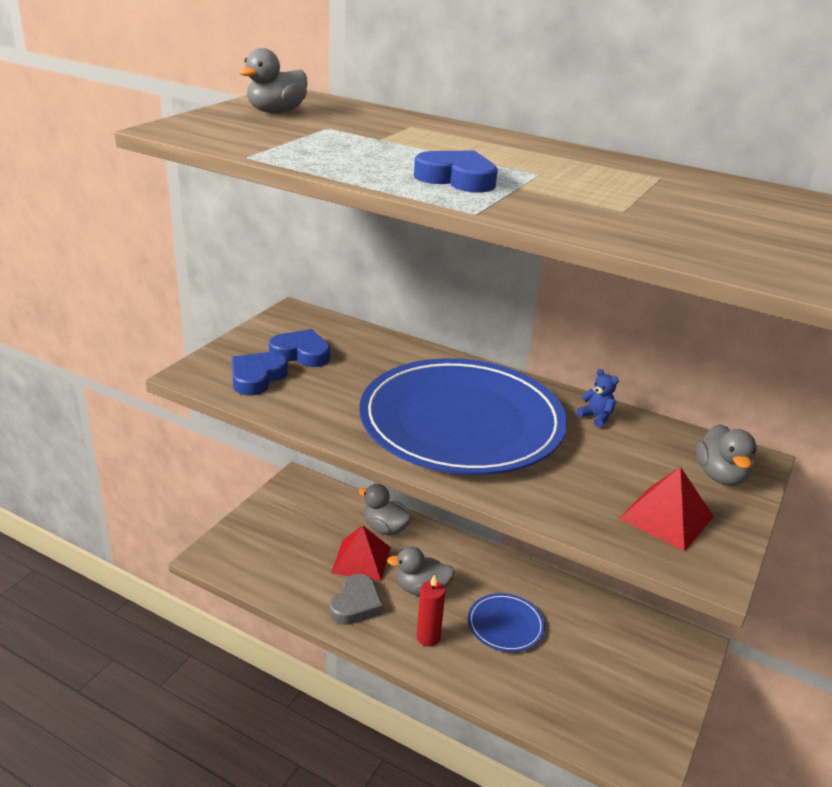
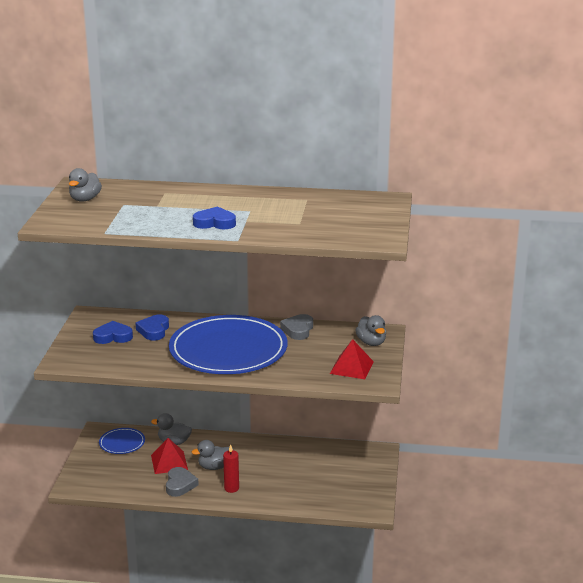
camera: 20 degrees left, 5 degrees down
blue heart [232,352,288,395] -> blue heart moved to [136,314,169,341]
blue plate [468,593,545,652] -> blue plate moved to [99,428,145,454]
blue teddy bear [577,369,619,427] -> grey heart [280,314,313,340]

